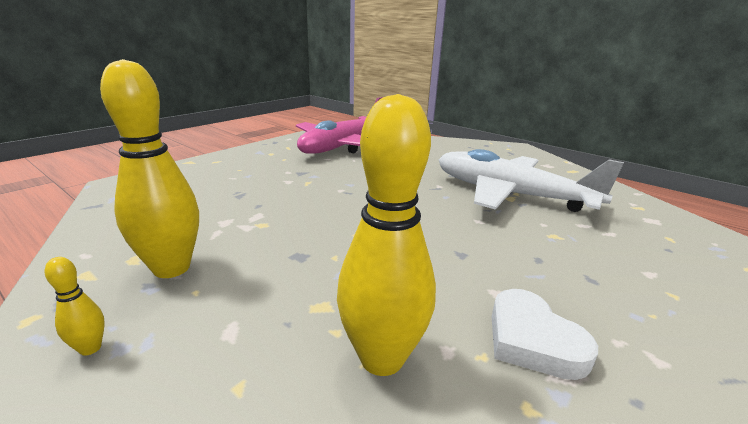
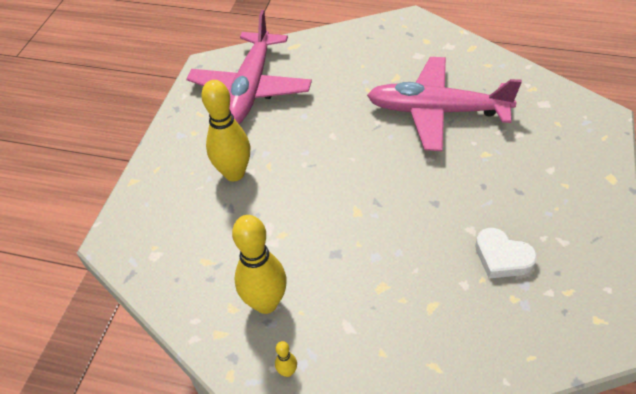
camera: 20 degrees left, 25 degrees up
yellow bowling pin [337,94,436,376] -> yellow bowling pin moved to [201,80,250,181]
white plane [439,149,624,212] -> pink plane [367,57,522,151]

